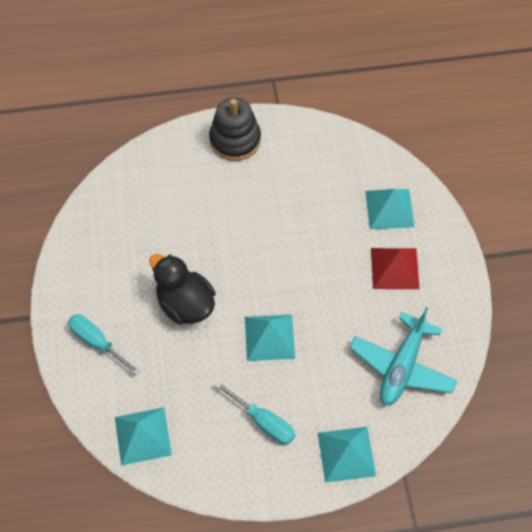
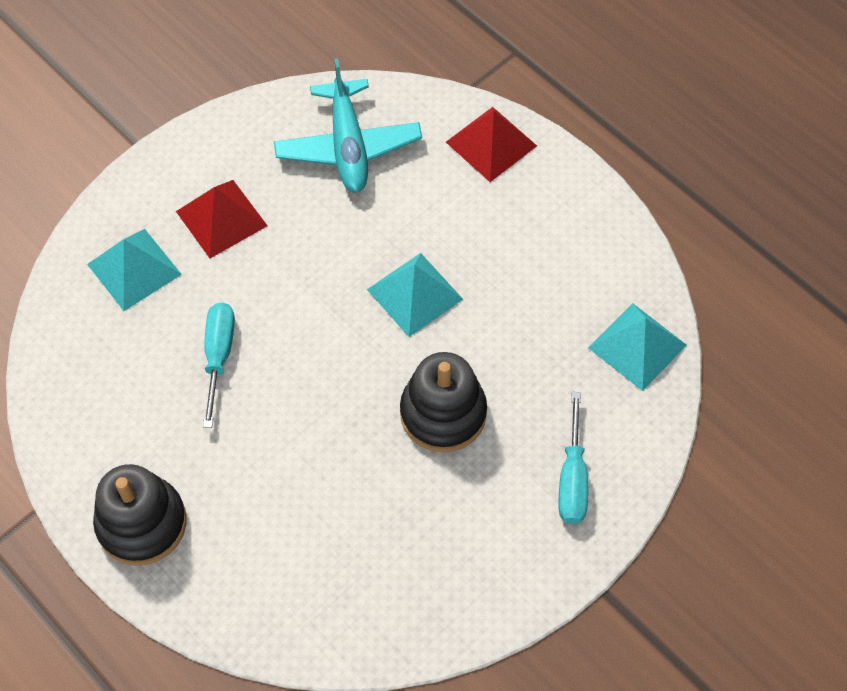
camera: 125 degrees left, 0 degrees up
black duck [149,254,216,324] -> black stacking toy [400,352,487,452]
turquoise screwdriver [215,381,295,445] -> turquoise screwdriver moved to [203,302,235,428]
turquoise pyramid [318,427,376,483] -> red pyramid [446,107,537,182]
turquoise plane [349,307,457,406] -> turquoise plane turned 90 degrees clockwise [274,58,422,193]

